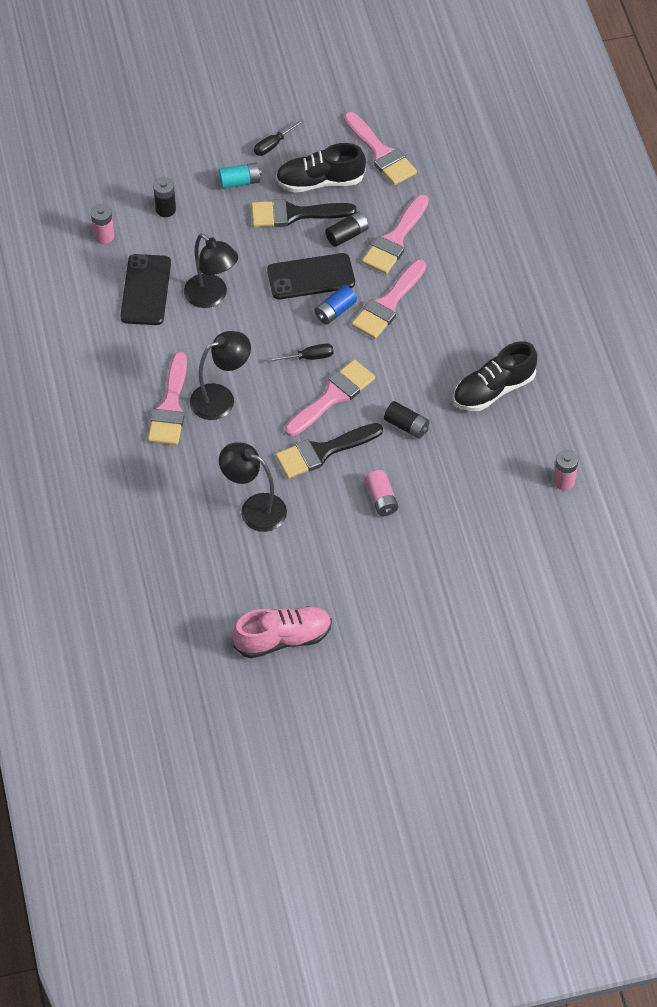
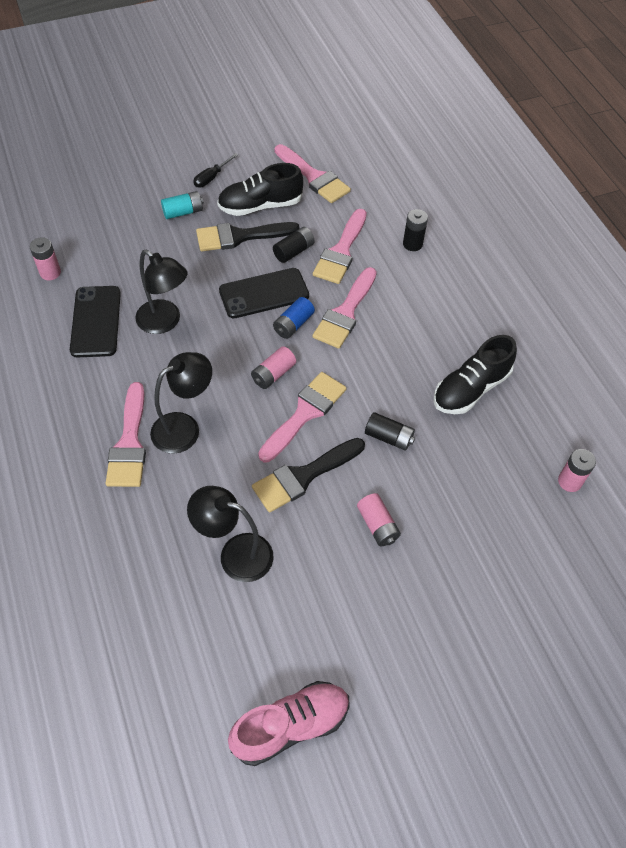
camera: 10 degrees left, 0 degrees up
black battery [153,177,176,217] -> black battery moved to [403,209,428,251]
black screwdriver [268,343,334,362] -> pink battery [251,346,296,389]

